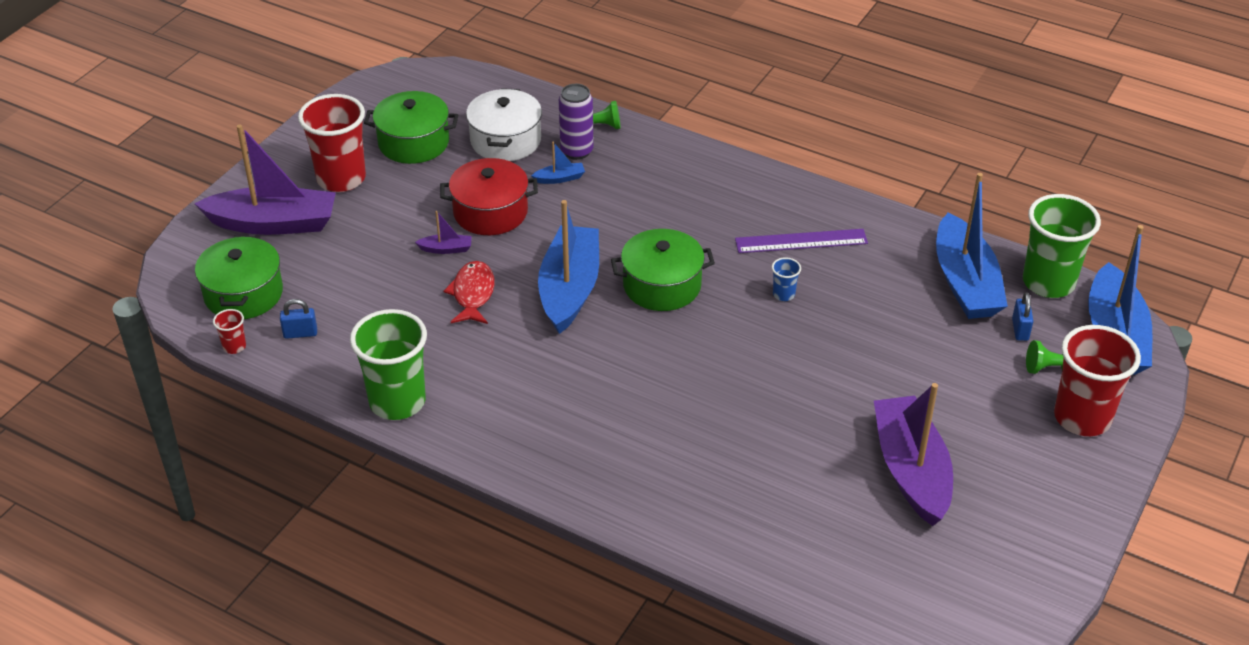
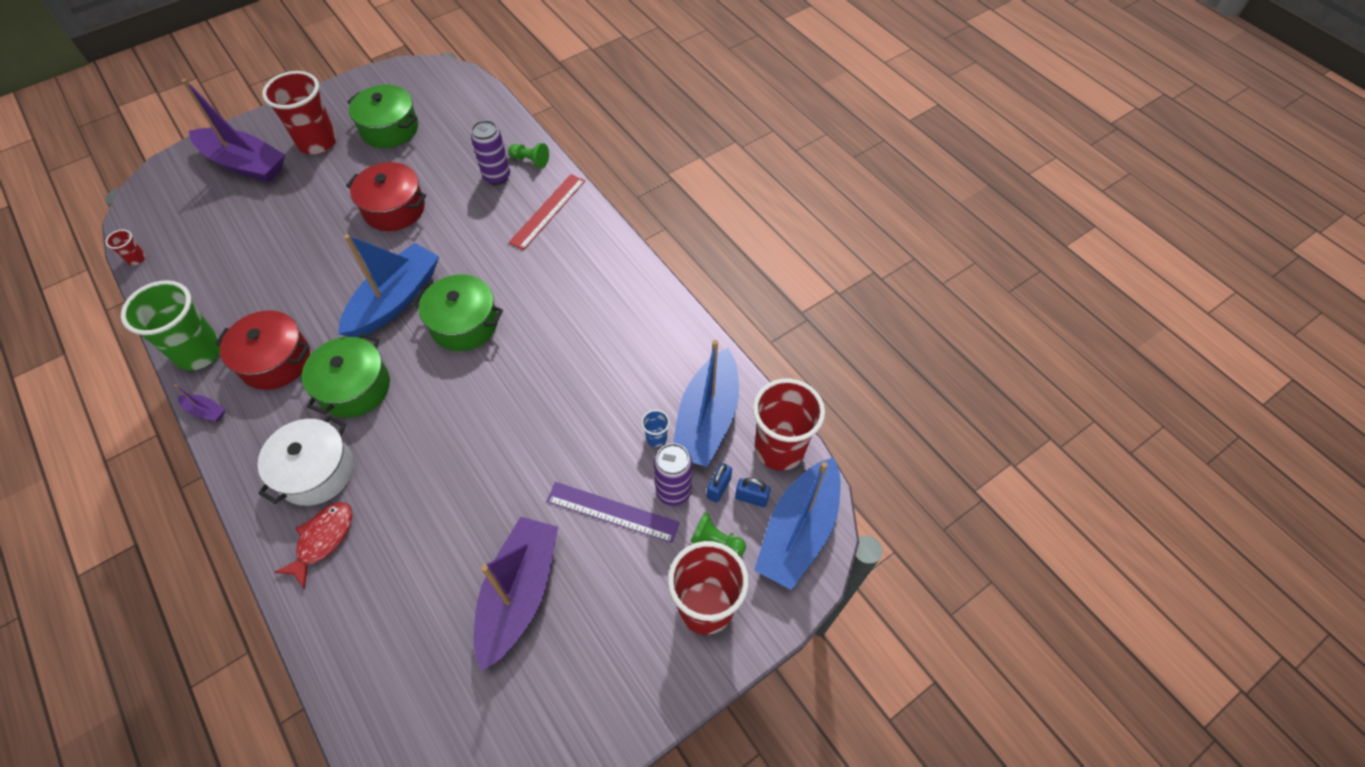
camera: 25 degrees right, 15 degrees up
green pot [195,235,283,319] -> green pot moved to [302,333,390,418]
blue padlock [280,299,317,339] -> blue padlock moved to [735,478,771,507]
purple boat [415,211,472,254] -> purple boat moved to [174,384,225,421]
red fish [444,261,495,324] -> red fish moved to [275,502,353,589]
white pot [466,88,542,161] -> white pot moved to [258,415,354,506]
blue boat [531,141,585,184] -> none
purple ruler [735,229,868,253] -> purple ruler moved to [547,482,680,543]
blue cup [772,257,801,301] -> blue cup moved to [641,410,670,447]
green cup [1023,194,1101,298] -> red cup [753,379,825,471]
none -> red pot [215,310,310,390]
none -> red ruler [509,174,585,250]
none -> purple can [654,443,692,506]

